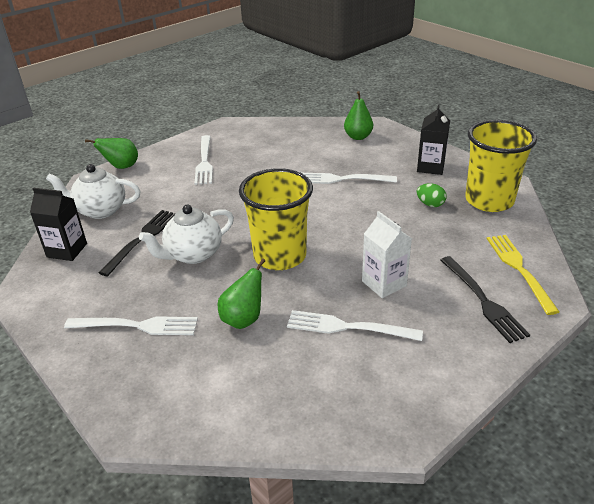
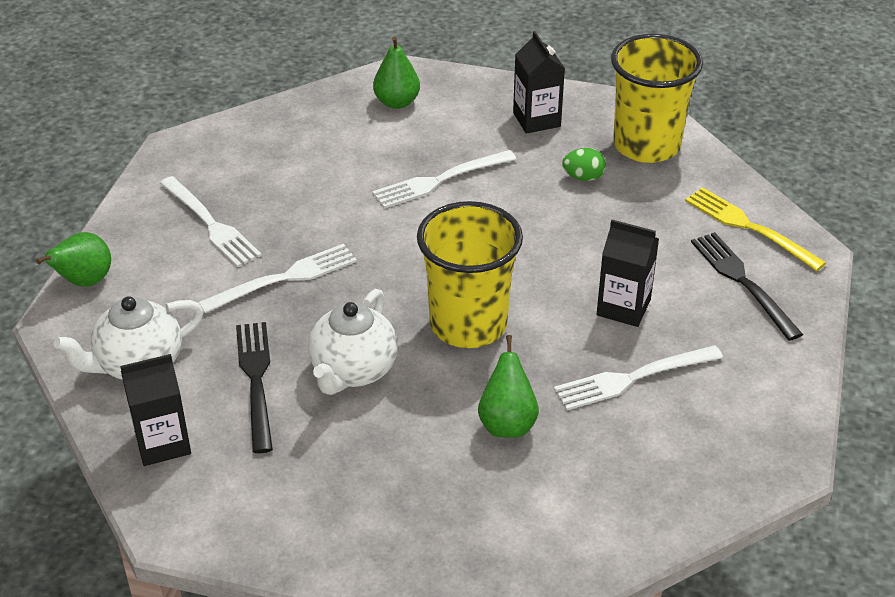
camera: 35 degrees left, 5 degrees up
white fork [64,317,198,335] -> white fork moved to [198,244,357,313]
white carton [362,211,412,298] -> black carton [597,220,659,327]
black fork [440,256,530,343] -> black fork turned 150 degrees counterclockwise [691,232,803,341]

